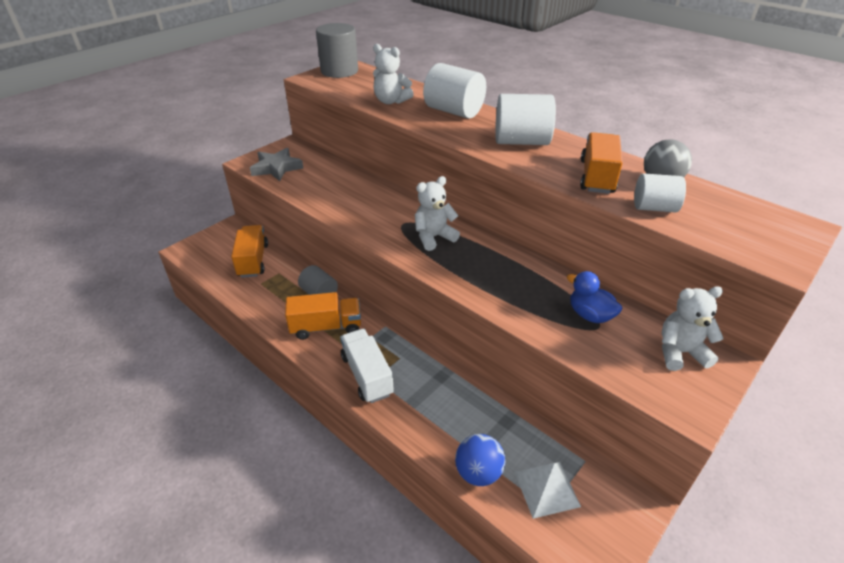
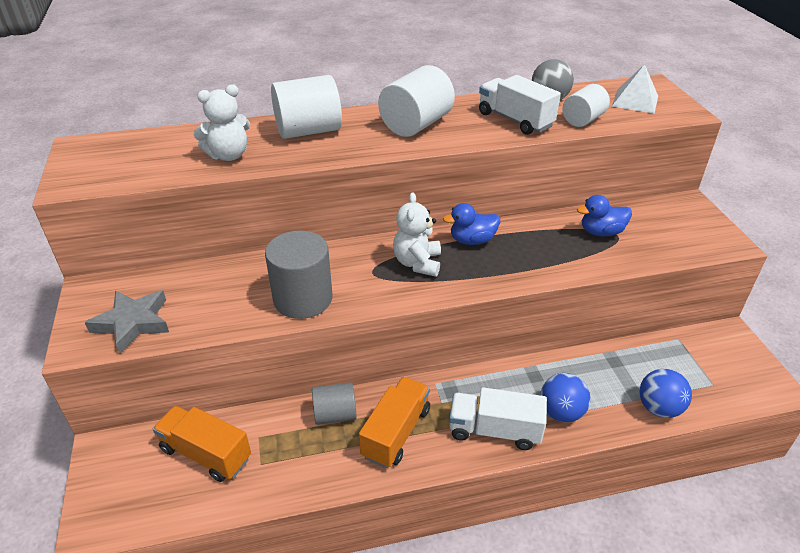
camera: 55 degrees left, 0 degrees up
grey cylinder [316,23,358,78] -> grey cylinder moved to [265,230,333,319]
white pyramid [515,462,581,519] -> white pyramid moved to [612,64,658,114]
orange truck [580,132,623,194] -> white truck [479,75,561,135]
white teddy bear [662,286,724,371] -> none
none -> blue duck [443,203,500,245]
none -> blue ball [540,373,591,423]

